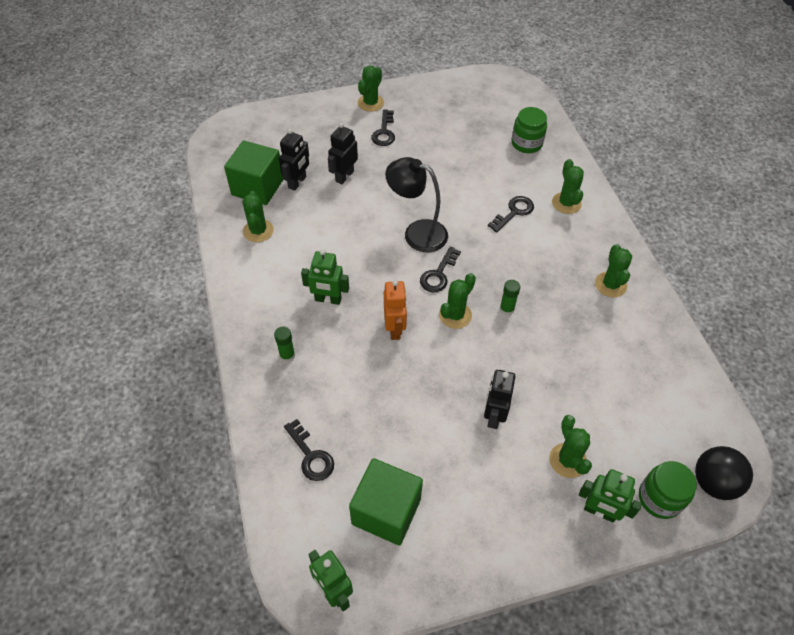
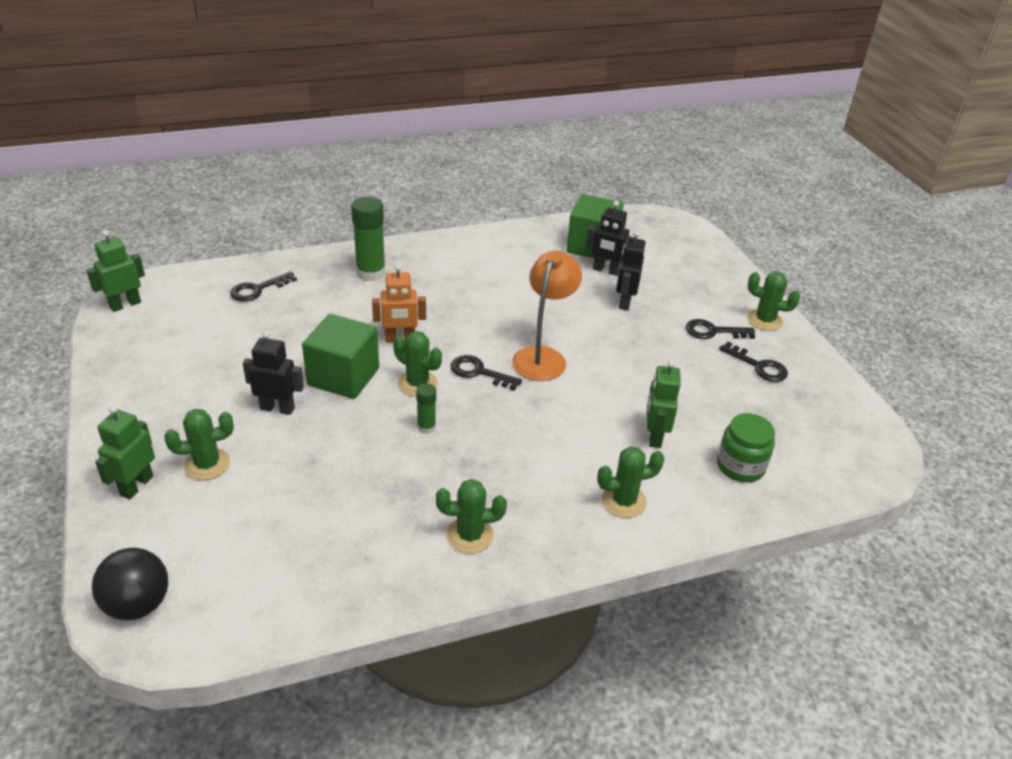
camera: 85 degrees right, 15 degrees down
green cactus [243,191,274,242] -> none
green glue stick [274,327,295,362] -> green glue stick [351,197,386,281], size x1.90
green robot [301,249,349,305] -> green robot moved to [647,360,681,448]
black robot [328,123,358,184] -> black robot turned 105 degrees counterclockwise [616,231,645,310]
green cube [349,458,423,546] -> green cube moved to [302,314,379,399]
black lamp [385,157,448,252] -> orange lamp [512,251,582,381]
black key [488,196,534,233] -> black key moved to [719,342,788,382]
green jar [639,461,697,519] -> none

